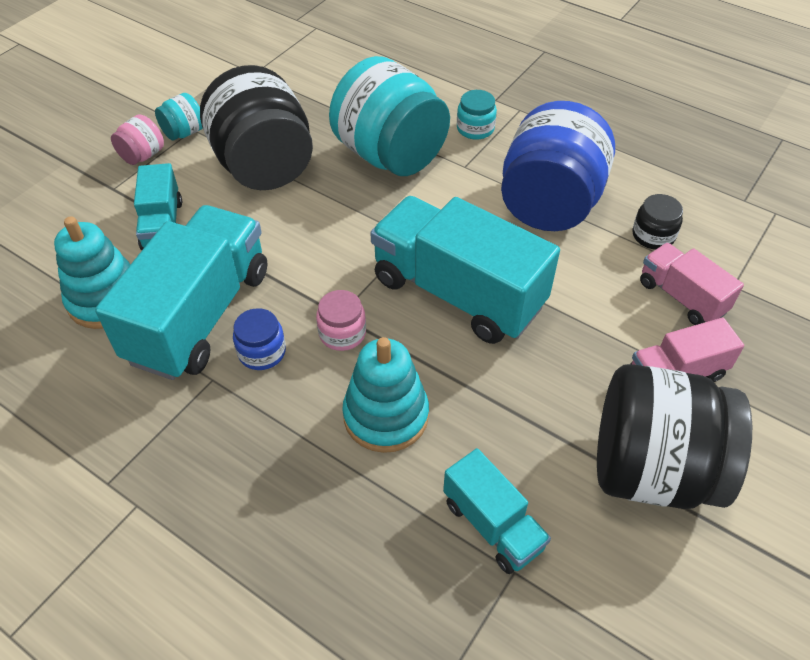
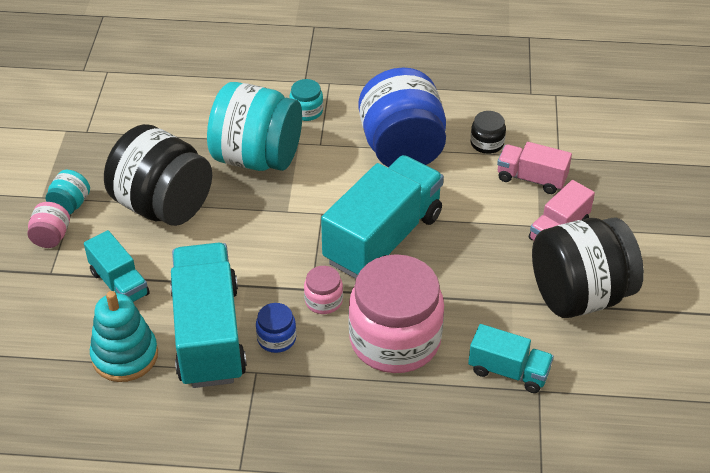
camera: 30 degrees left, 5 degrees down
turquoise stacking toy [342,337,429,453] -> pink jar [348,254,444,373]
turquoise truck [370,196,560,344] -> turquoise truck turned 120 degrees clockwise [321,155,444,279]

